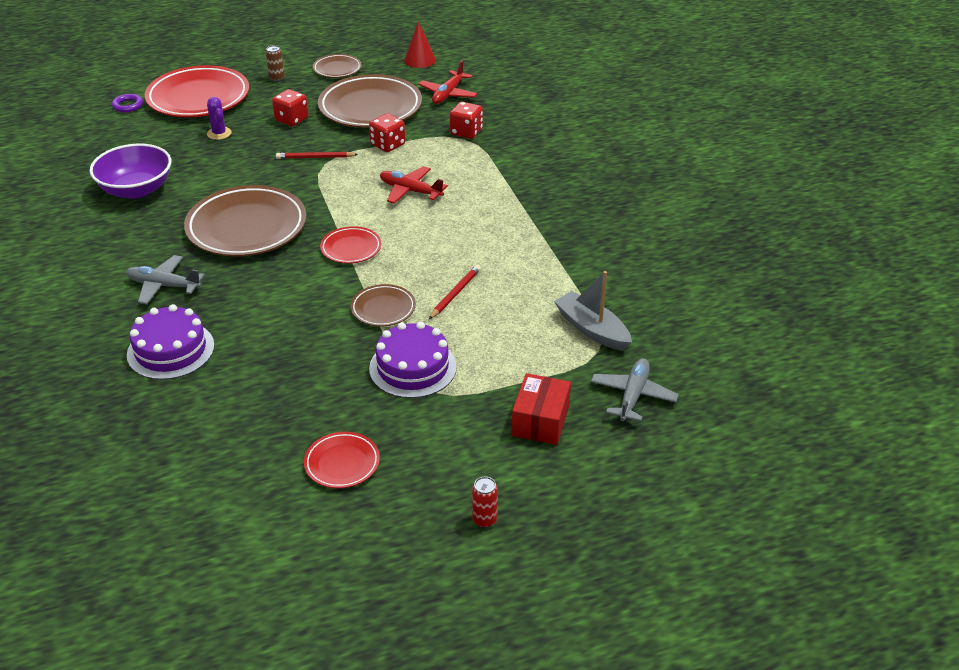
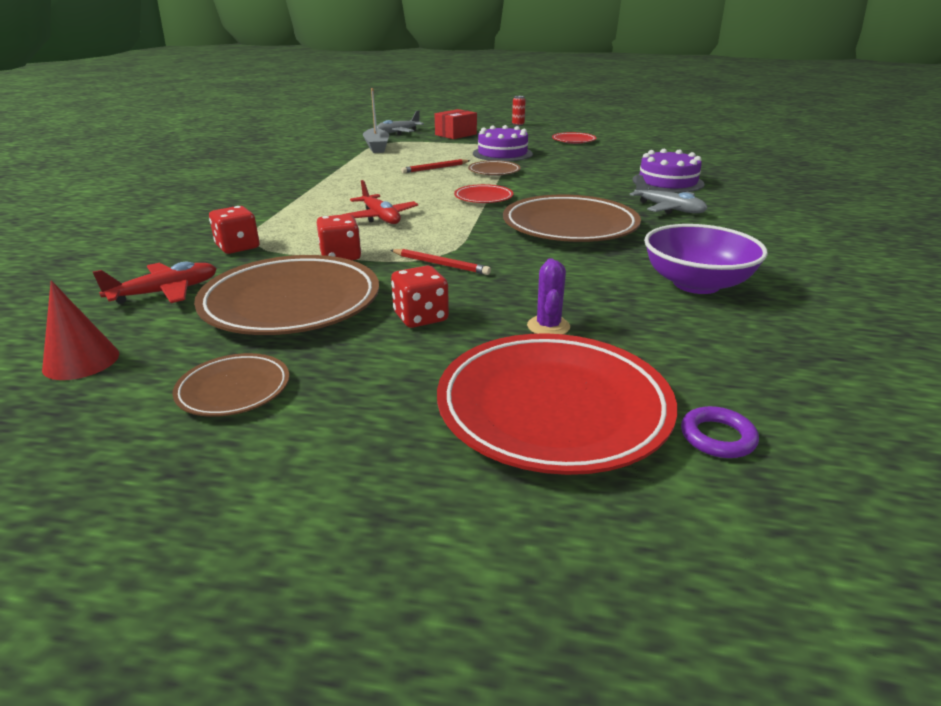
camera: 150 degrees left, 10 degrees down
brown can [266,45,285,82] -> none

